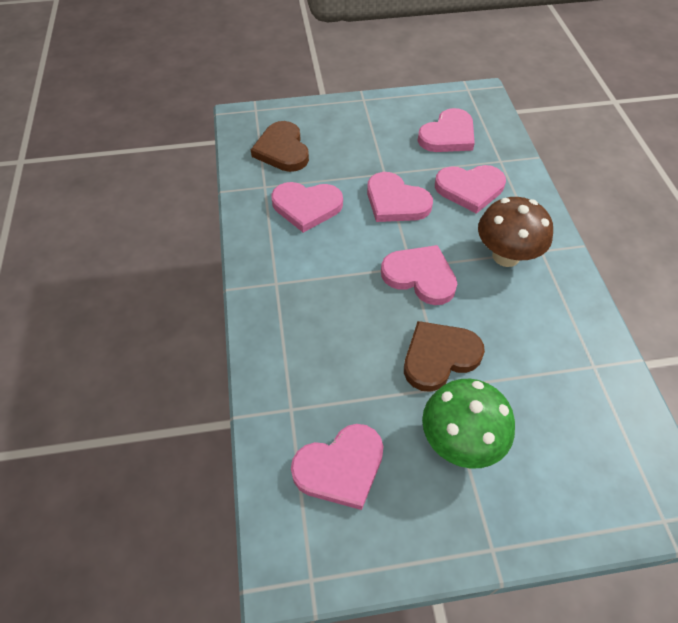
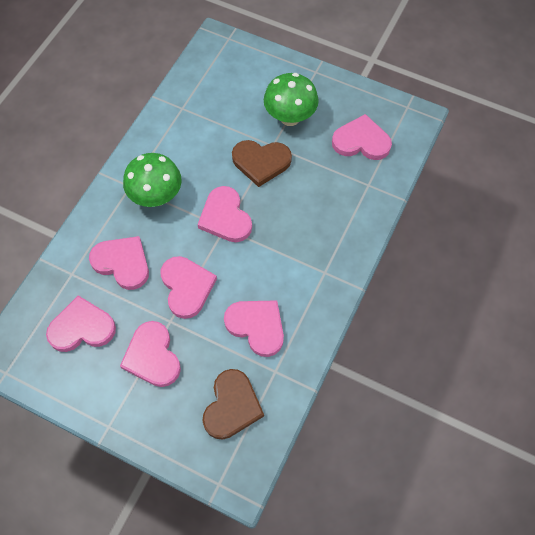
camera: 145 degrees left, 10 degrees up
brown mushroom [478,197,553,267] -> green mushroom [123,153,182,207]
none -> pink heart [120,321,181,387]

